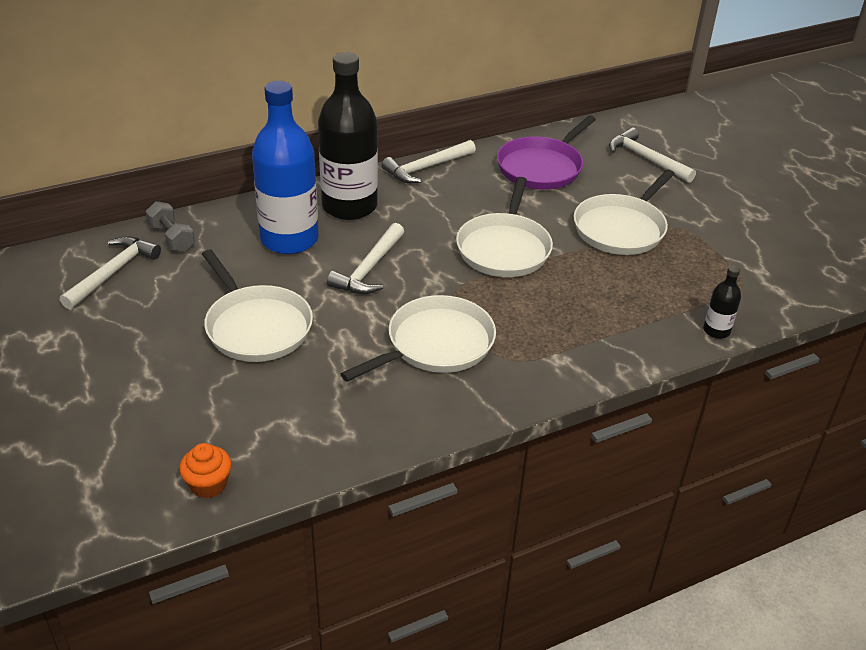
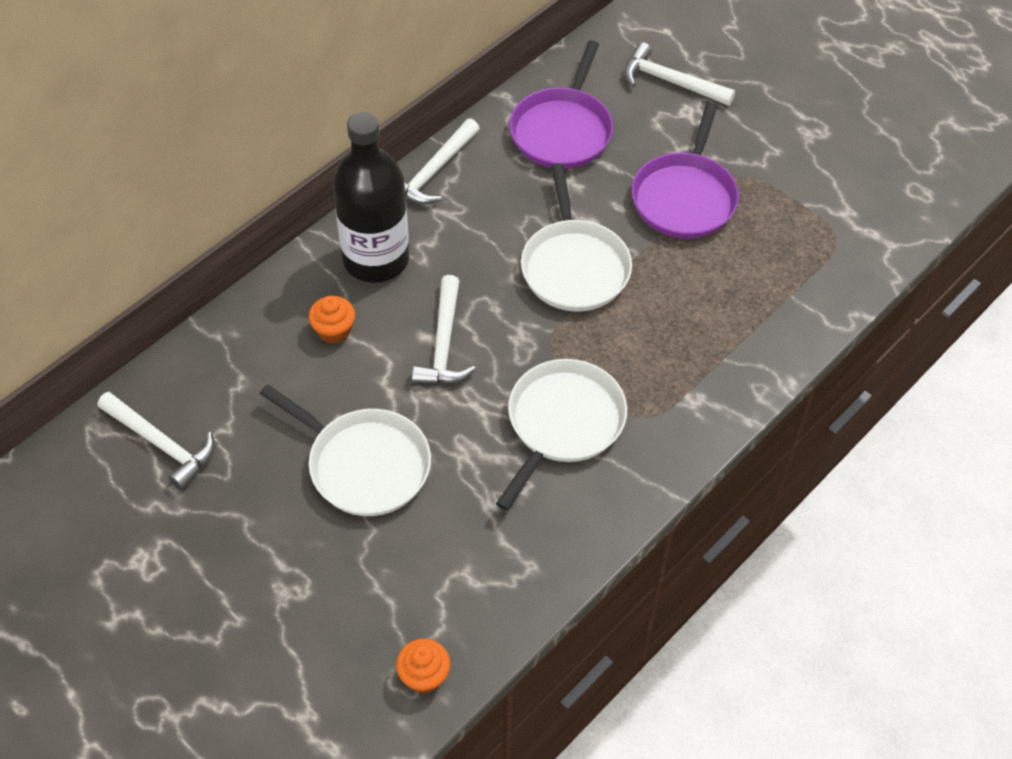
camera: 20 degrees left, 15 degrees up
white hammer [60,236,161,310] -> white hammer turned 120 degrees clockwise [98,392,215,490]
grey dumbbell [145,201,195,252] -> none
blue bottle [252,81,319,254] -> orange cupcake [309,296,355,344]
white pan [574,170,675,255] -> purple pan [632,102,739,239]
black bottle [703,265,741,339] -> none

